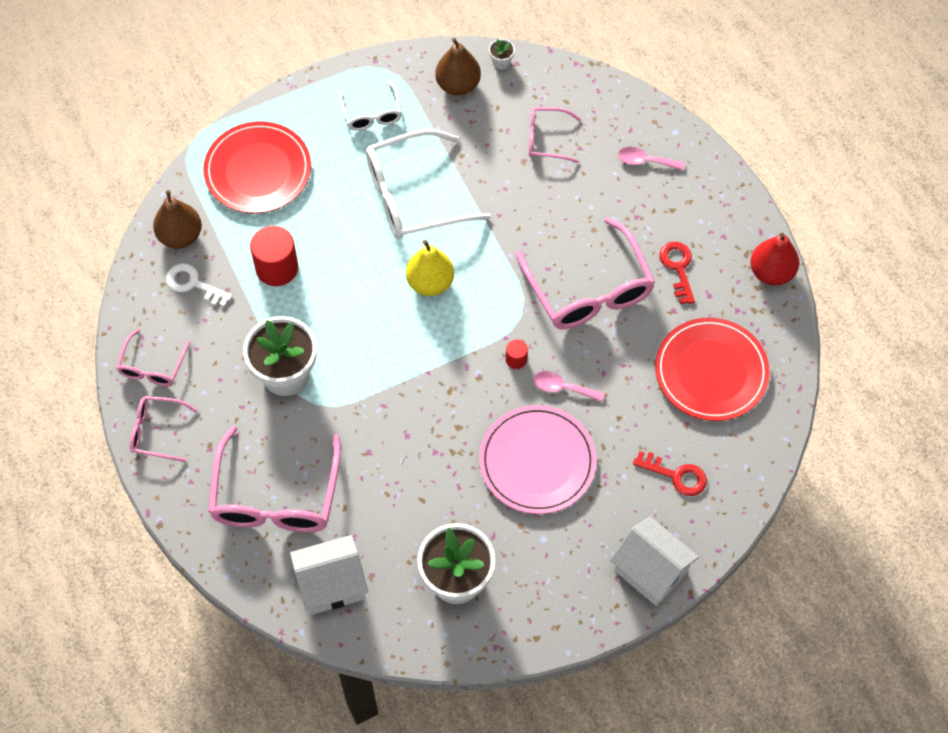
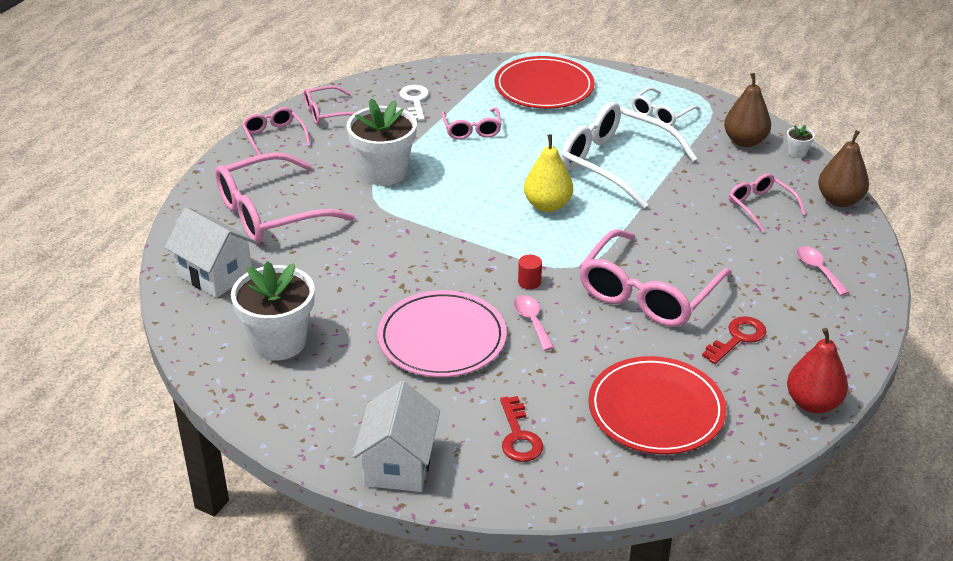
camera: 55 degrees right, 25 degrees down
brown pear [153,190,202,249] -> brown pear moved to [818,130,869,207]
red cylinder [250,226,298,286] -> pink glasses [441,107,502,139]

